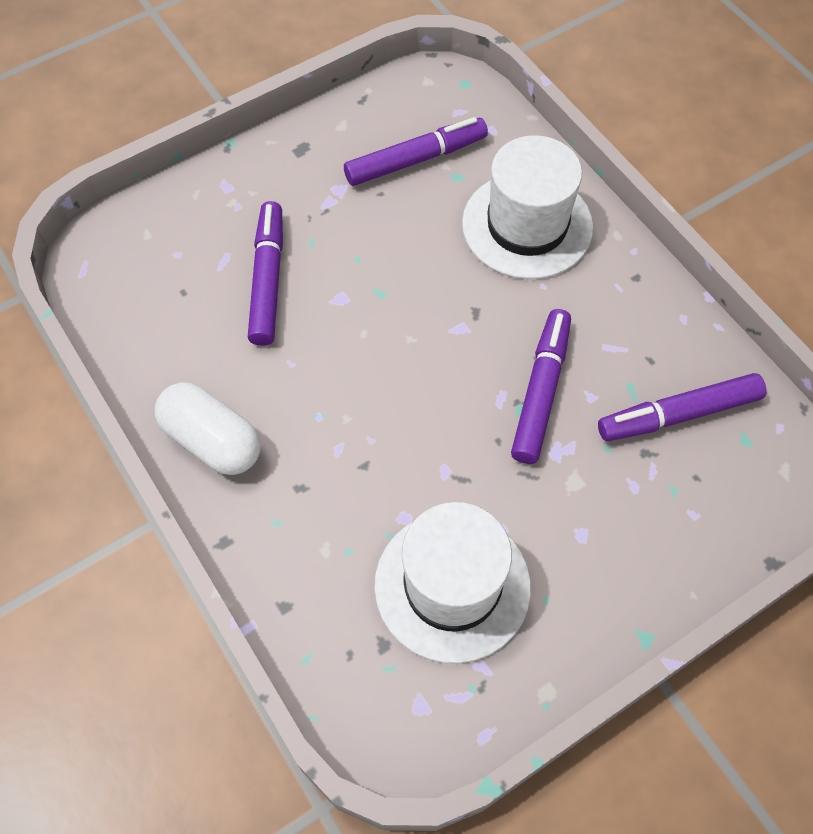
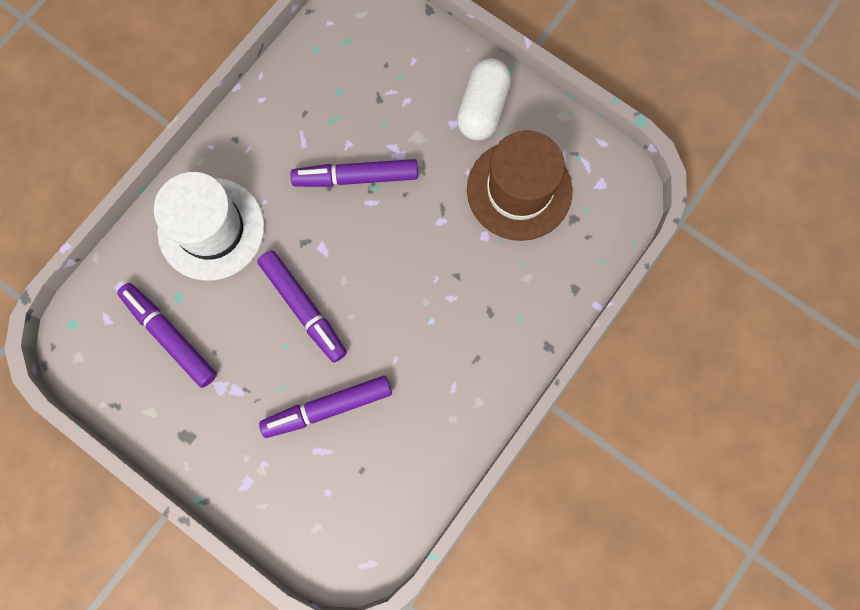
camera: 110 degrees left, 15 degrees up
white capsule [155,382,261,475] -> white capsule moved to [457,59,511,141]
white hat [374,502,531,664] -> brown hat [467,130,573,241]
purple marker [598,373,766,441] -> purple marker moved to [257,250,347,363]

